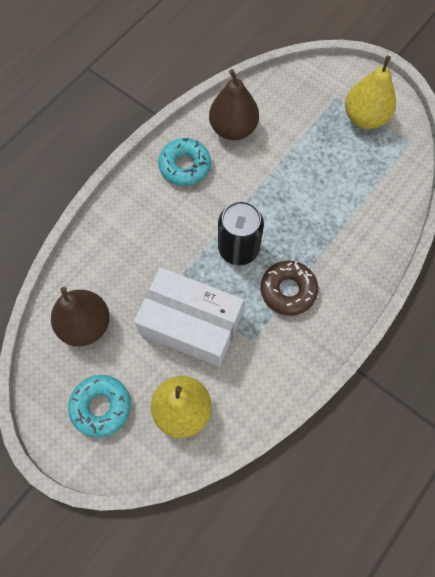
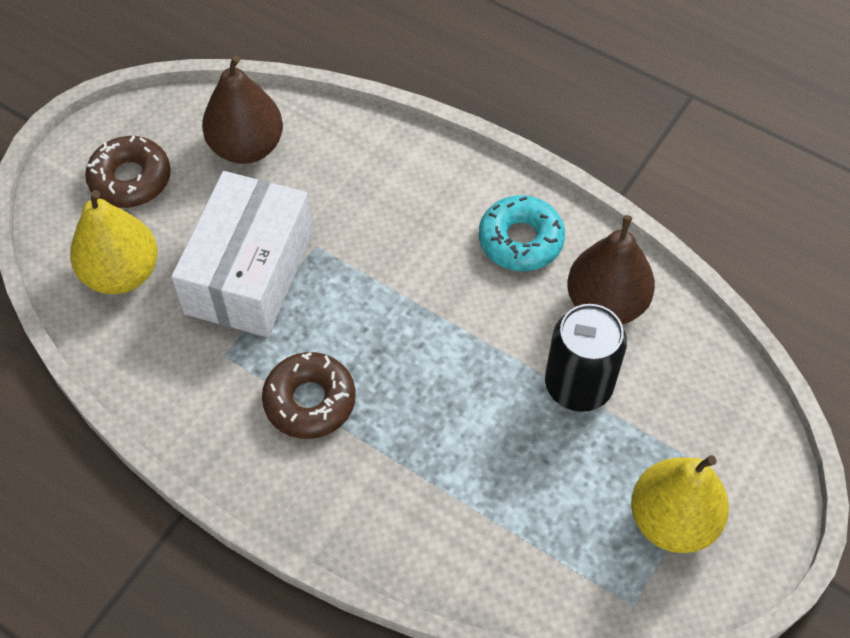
camera: 85 degrees right, 10 degrees down
turquoise donut [68,375,131,438] -> brown donut [85,136,171,208]
black can [218,201,264,265] -> black can moved to [545,304,627,412]

